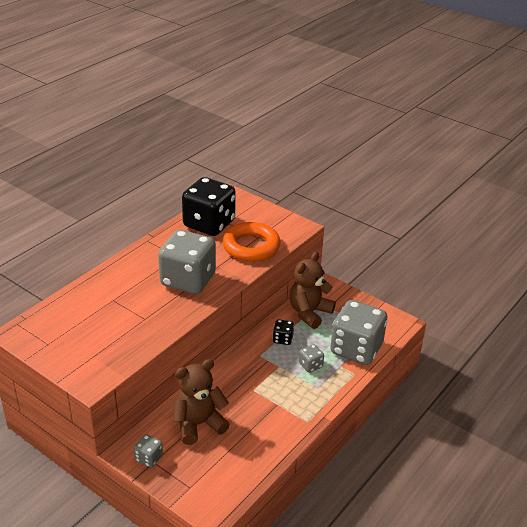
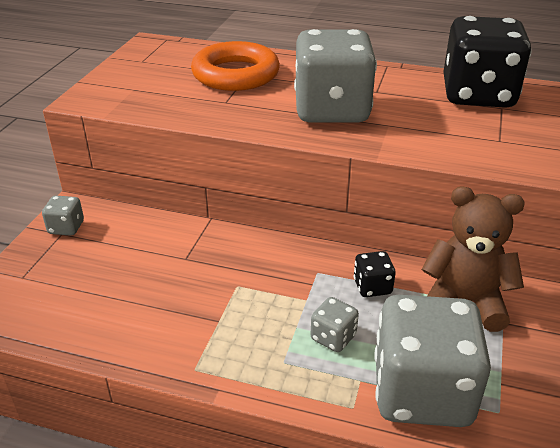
camera: 70 degrees right, 0 degrees up
brown teddy bear [173,359,230,445] -> none
orange ring [223,222,280,262] -> orange ring moved to [191,41,280,91]

